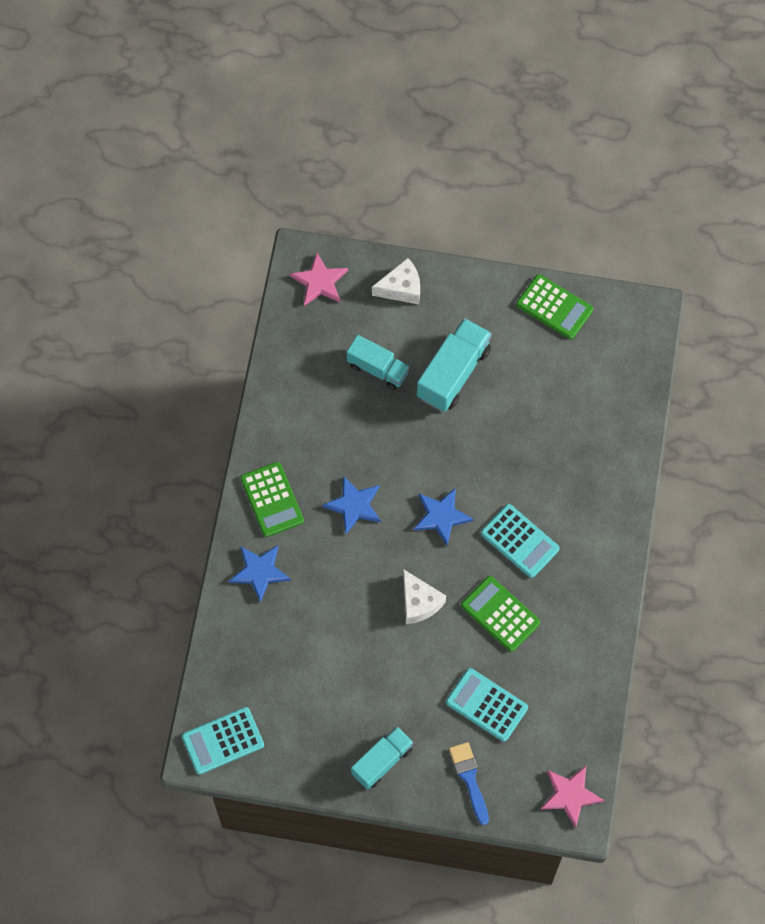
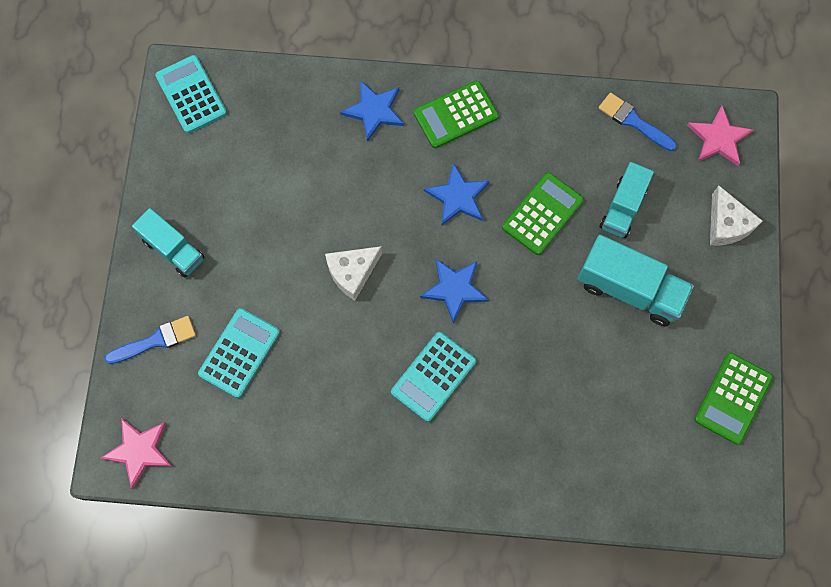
camera: 85 degrees right, 5 degrees up
green calculator [461,576,540,652] -> green calculator moved to [502,172,584,255]
none -> blue brush [598,93,677,151]

